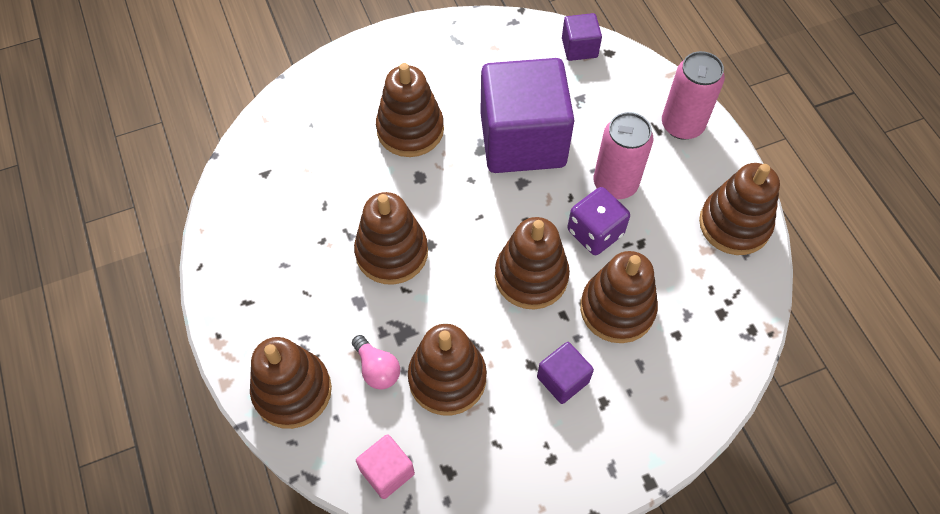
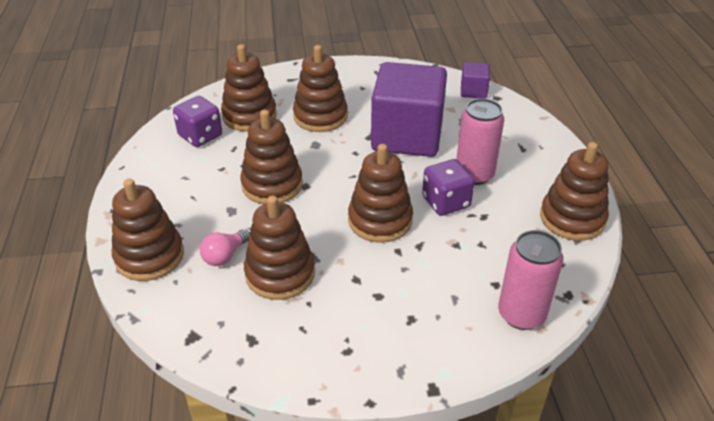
camera: 15 degrees right, 20 degrees down
pink light bulb [352,335,400,390] -> pink light bulb turned 60 degrees clockwise [200,229,250,266]
pink cube [356,434,415,499] -> none
purple cube [537,342,594,404] -> none
brown stacking toy [580,251,658,343] -> brown stacking toy moved to [221,44,277,132]
pink can [662,51,725,140] -> pink can moved to [498,230,563,330]
none -> purple dice [173,96,222,147]

